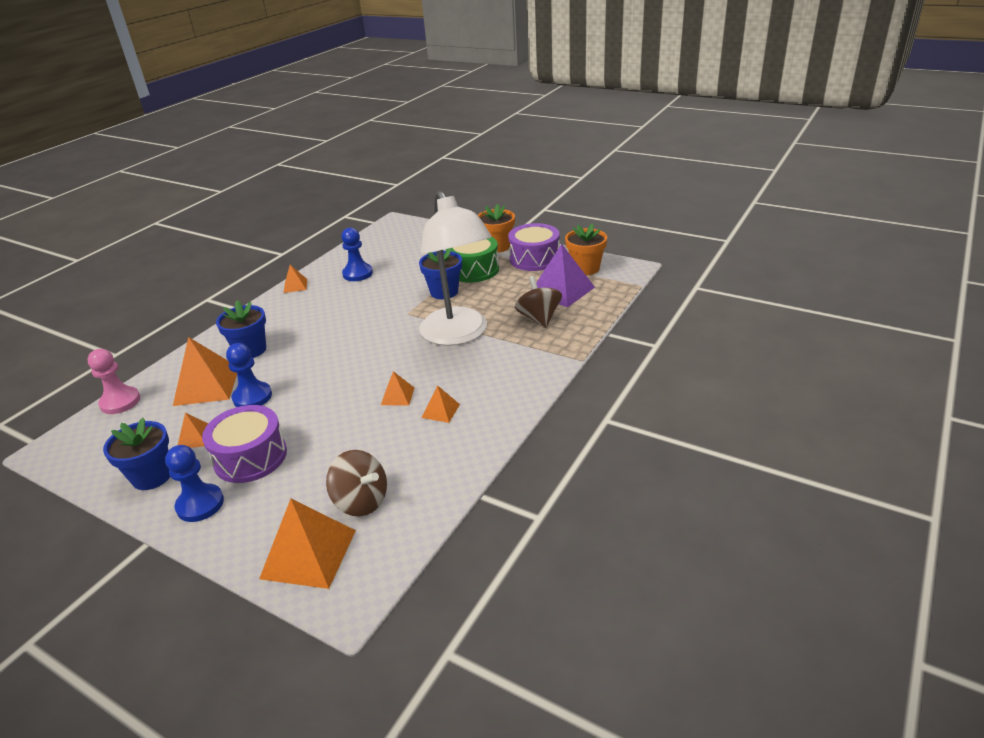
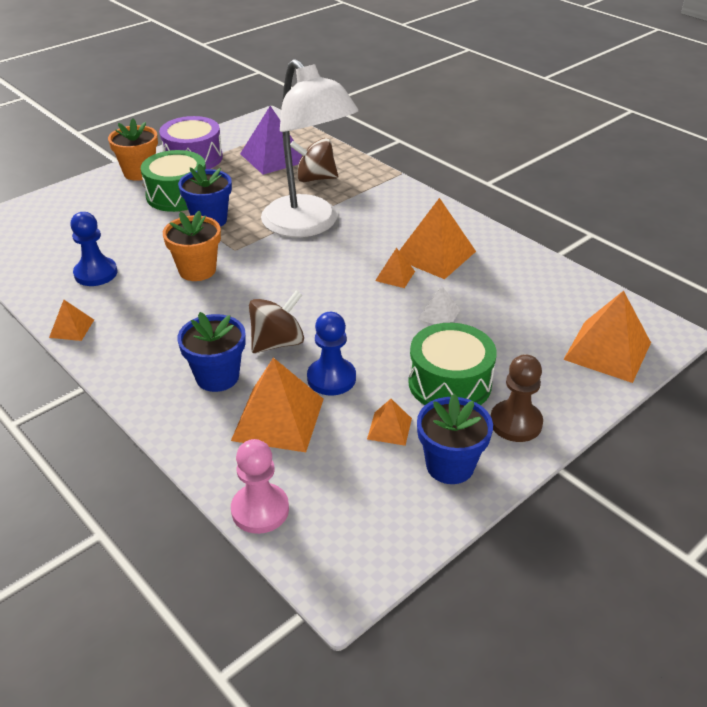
camera: 75 degrees left, 5 degrees up
blue pawn [165,445,224,522] -> brown pawn [491,354,543,442]
purple drum [202,405,287,483] -> green drum [408,323,497,405]
brown spinning top [326,450,387,517] -> brown spinning top moved to [249,290,304,353]
white lamp [419,191,492,346] -> white lamp turned 60 degrees clockwise [261,59,358,237]
orange pyramid [422,385,460,423] -> orange pyramid [399,198,476,279], size x1.98
orange flower pot [565,223,607,275] -> orange flower pot moved to [163,210,221,281]
none -> white pyramid [418,286,460,324]

